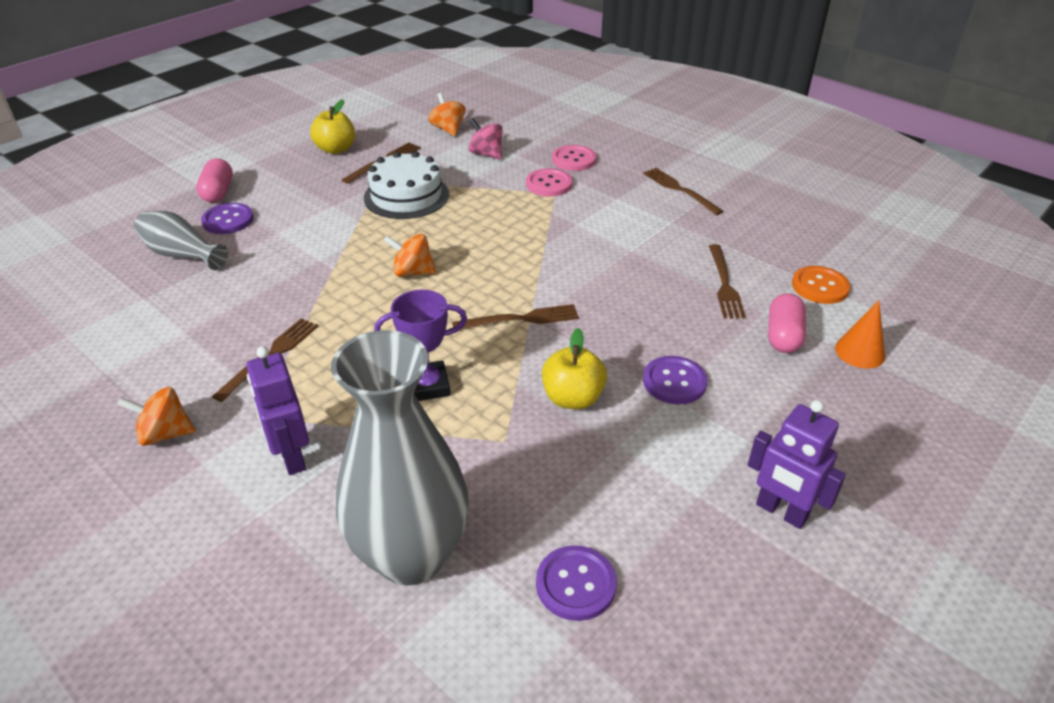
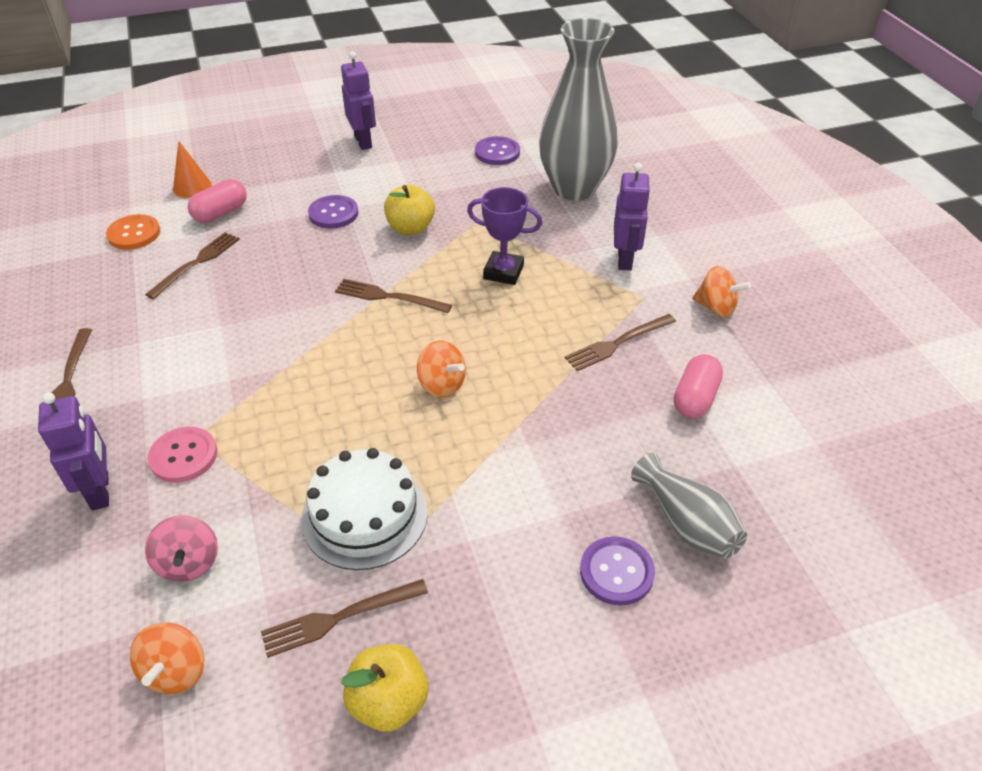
camera: 150 degrees left, 5 degrees up
pink capsule [196,158,233,203] -> pink capsule moved to [674,354,723,418]
pink button [552,145,596,171] -> purple robot [38,392,109,510]

